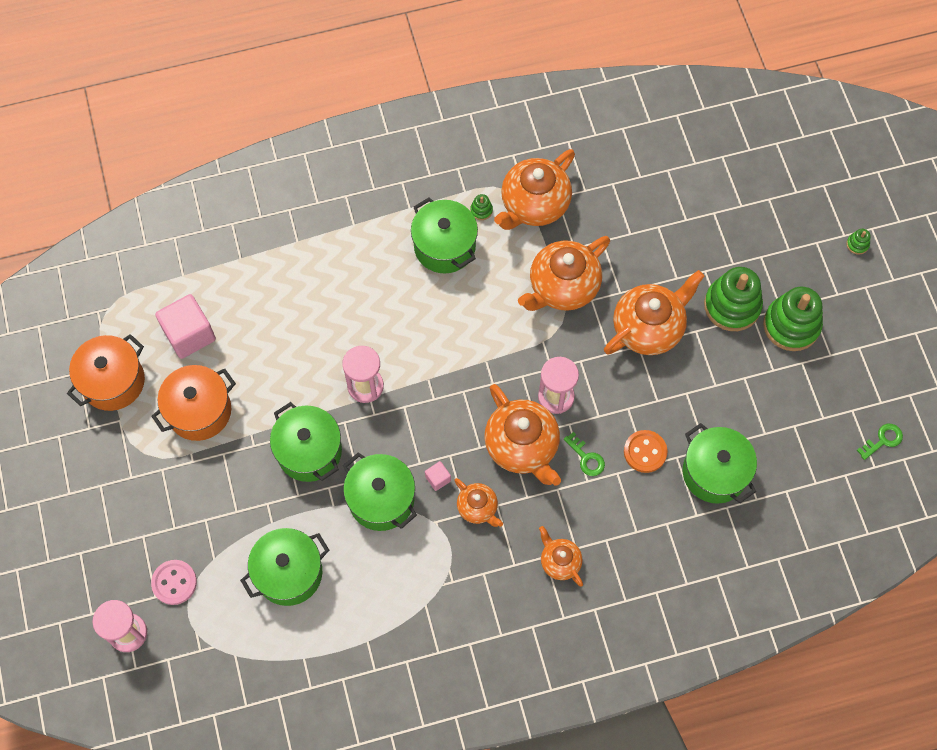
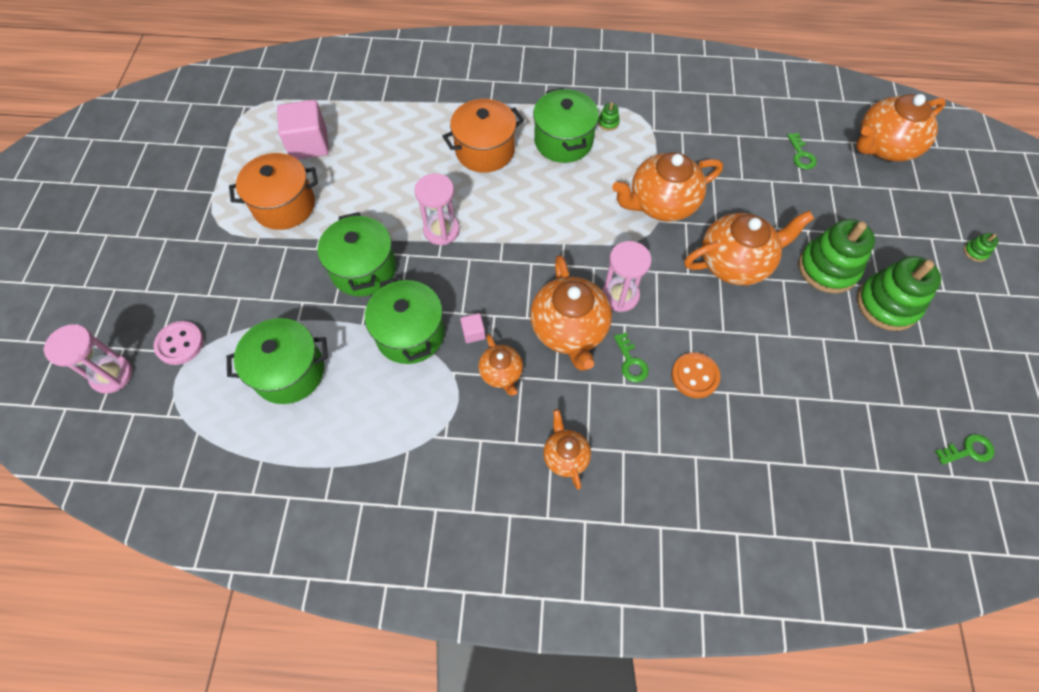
camera: 20 degrees right, 5 degrees down
orange pot [67,334,145,411] -> orange pot moved to [443,99,524,173]
orange teapot [494,149,575,230] -> orange teapot moved to [856,94,946,161]
green pot [683,423,757,504] -> none
none -> green key [787,133,817,169]

